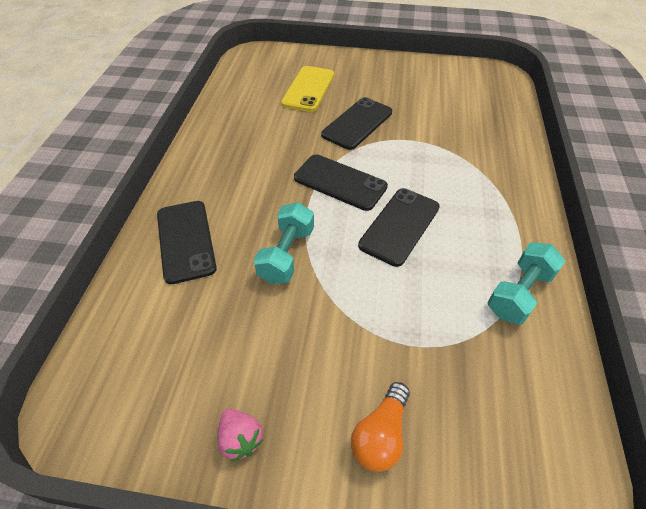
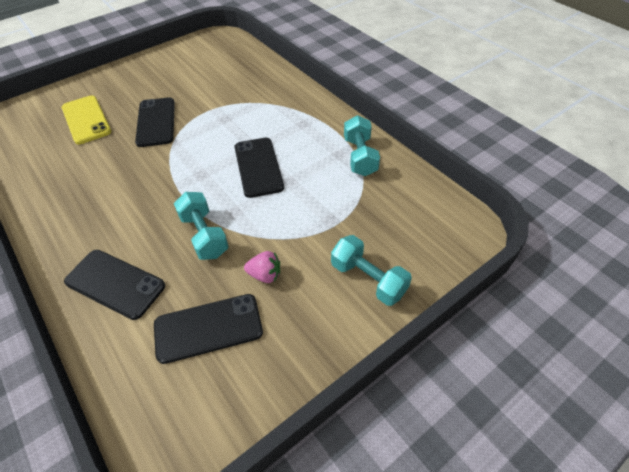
camera: 45 degrees left, 0 degrees up
pink strawberry [218,409,264,462] -> pink strawberry moved to [244,251,280,283]
black phone [294,154,388,211] -> black phone moved to [154,294,263,364]
orange light bulb [351,382,410,472] -> turquoise dumbbell [331,235,412,306]

